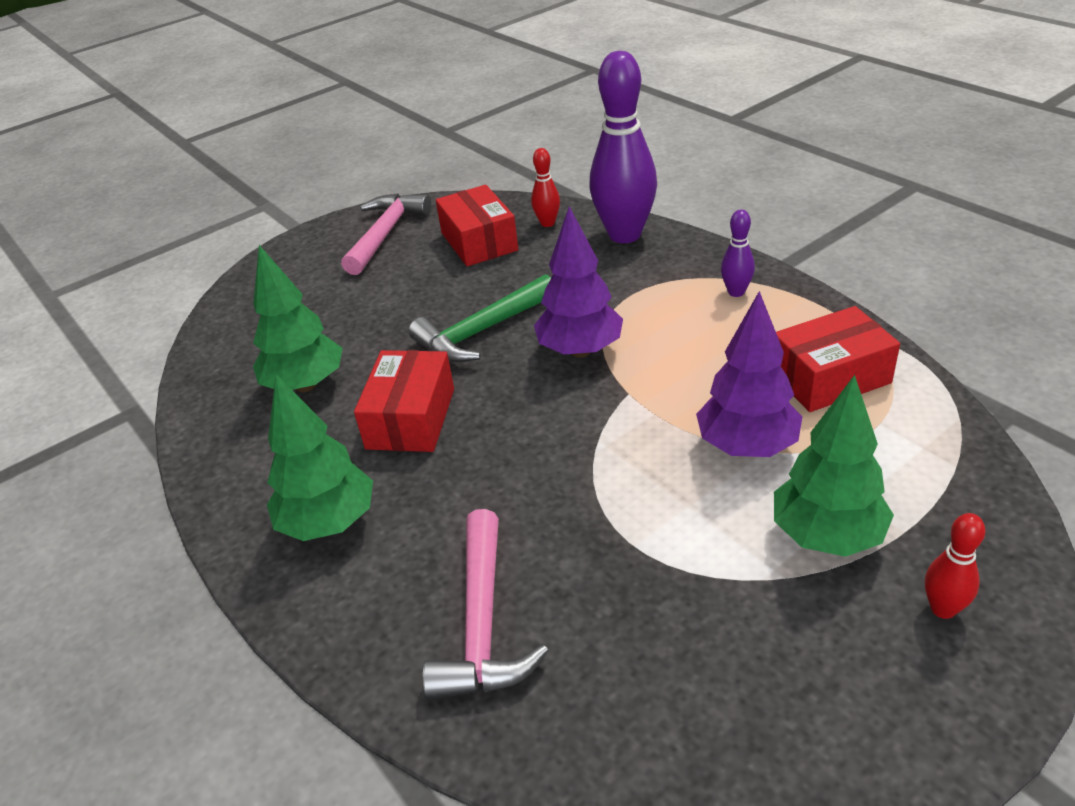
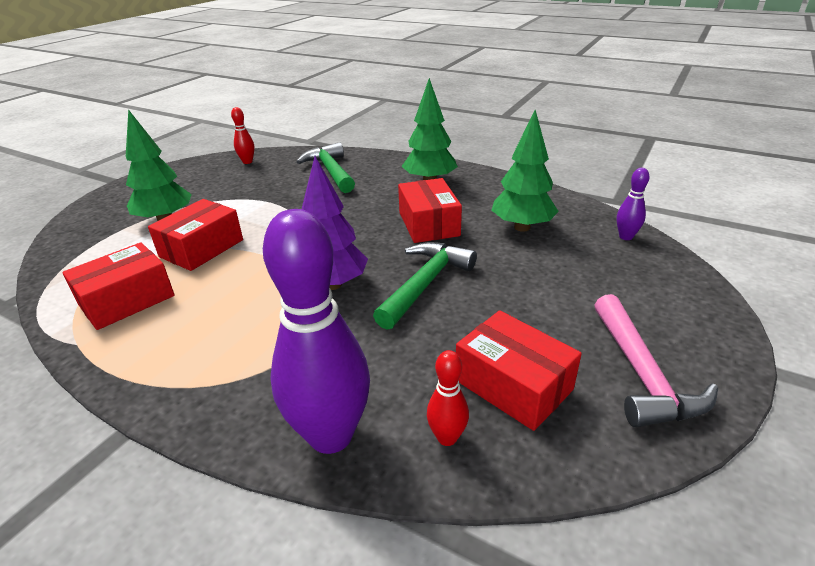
camera: 155 degrees right, 5 degrees down
pink hammer [422,509,548,700] -> green hammer [296,142,355,193]
purple tree [696,291,802,457] -> red box [148,199,243,271]
purple bowling pin [721,209,755,297] -> purple bowling pin moved to [617,168,649,240]
red bowling pin [925,513,986,619] -> red bowling pin moved to [231,107,254,164]

